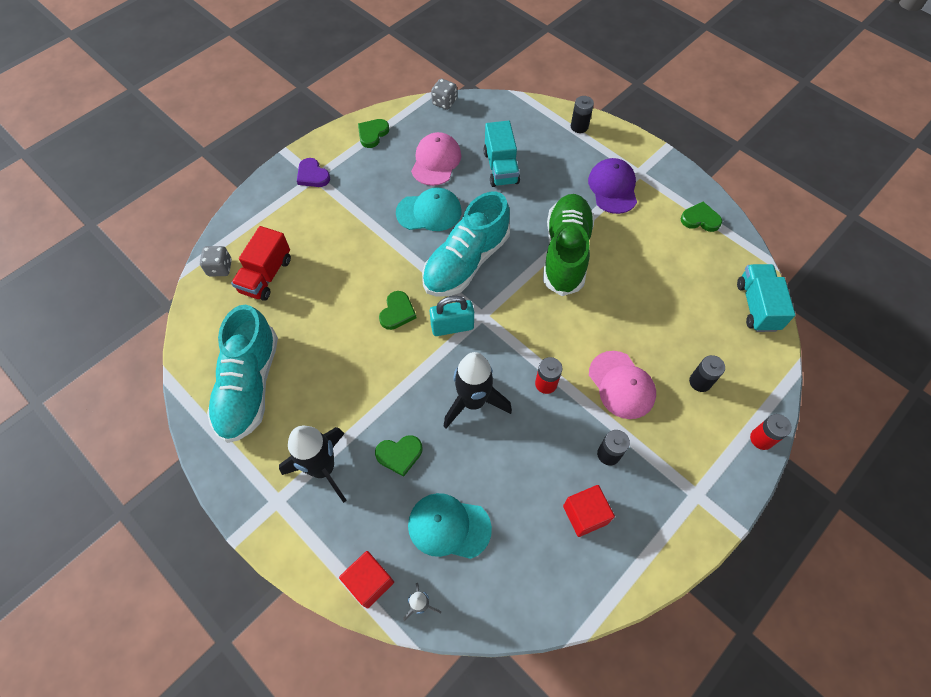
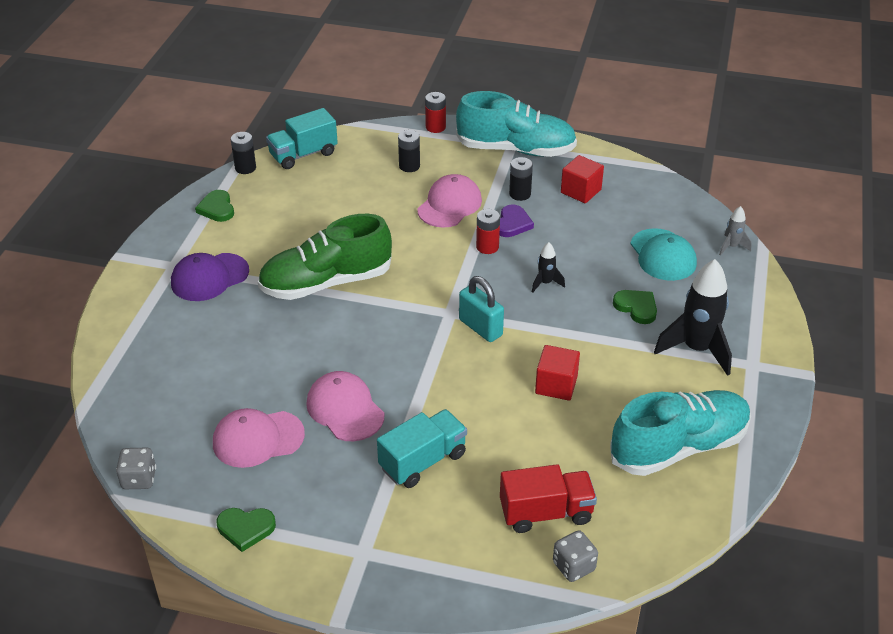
camera: 120 degrees left, 20 degrees down
purple heart [297,158,330,187] -> purple heart moved to [499,204,534,237]
red cube [339,551,394,609] -> red cube moved to [535,345,580,401]
green heart [379,291,416,330] -> none
turquoise cap [396,187,462,231] -> pink cap [306,371,384,441]
turquoise shoe [422,192,510,297] -> turquoise shoe moved to [456,91,577,157]
black rocket [443,352,512,429] -> black rocket [532,242,565,293], size x0.48
turquoise truck [483,121,520,187] -> turquoise truck moved to [377,409,467,488]
black battery [571,96,594,133] -> black battery moved to [231,132,256,174]

